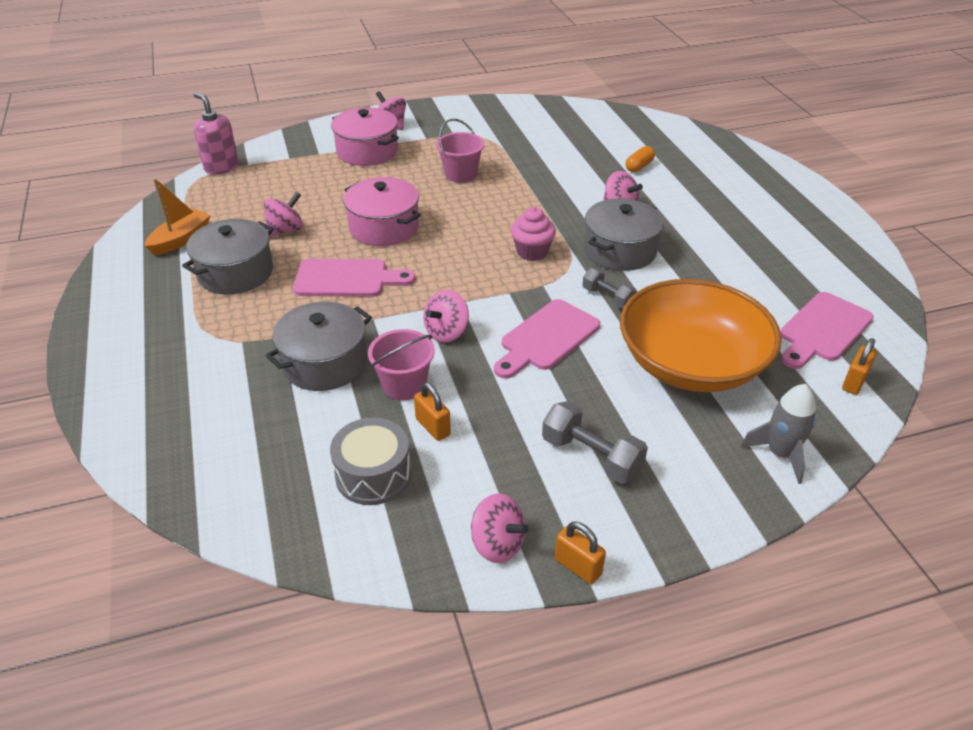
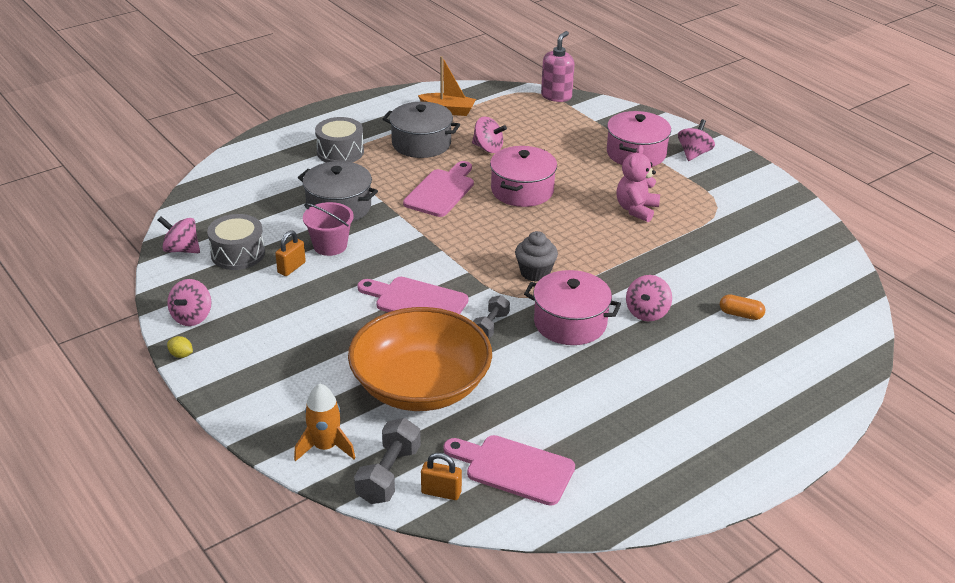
camera: 70 degrees right, 5 degrees down
pink cutting board [293,259,416,297] -> pink cutting board turned 135 degrees counterclockwise [403,161,474,217]
pink spinning top [423,290,469,343] -> pink spinning top moved to [158,216,200,253]
pink bucket [436,119,484,183] -> pink teddy bear [616,145,660,222]
pink cupcake [511,207,556,261] -> grey cupcake [515,231,558,282]
grey dumbbell [542,401,648,484] -> grey dumbbell moved to [354,418,421,504]
orange padlock [555,521,606,584] -> yellow lemon [167,336,193,358]
grey pot [584,199,664,271] -> pink pot [524,270,621,345]
grey rocket [741,384,816,484] -> orange rocket [294,384,355,462]
none -> grey drum [315,117,364,163]

